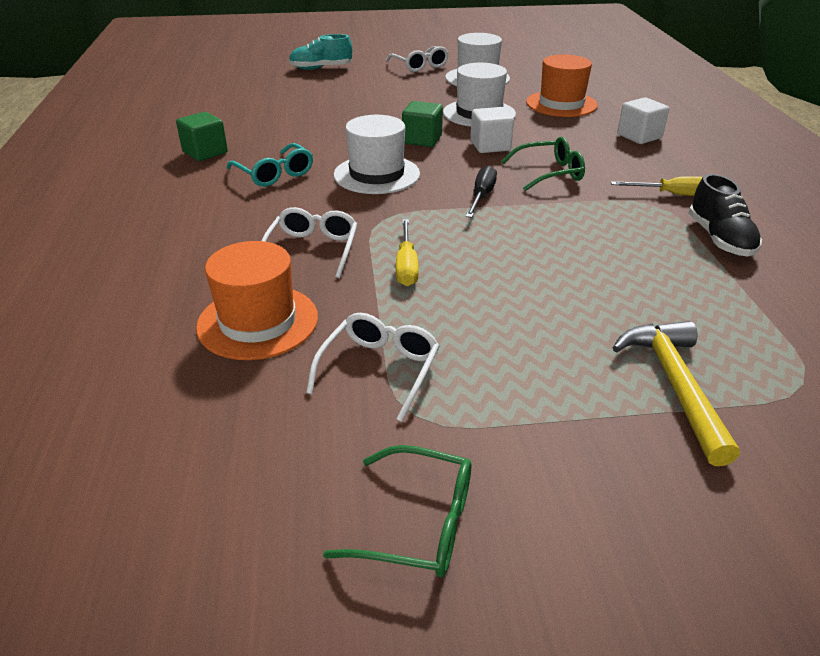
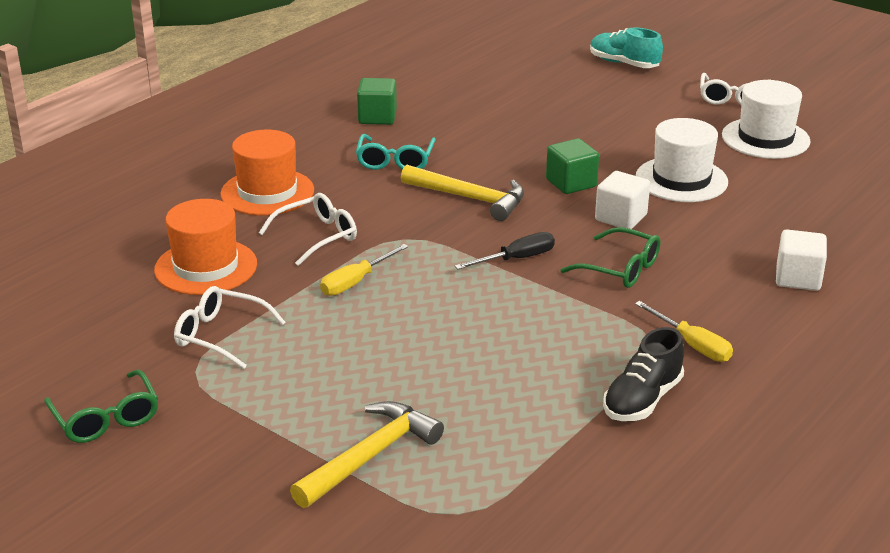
camera: 45 degrees right, 5 degrees down
white glasses [306,313,440,422] -> white glasses turned 135 degrees counterclockwise [174,286,286,369]
white hat [334,115,420,194] -> yellow hammer [401,165,524,221]
orange hat [526,54,598,117] -> orange hat moved to [220,130,314,216]

